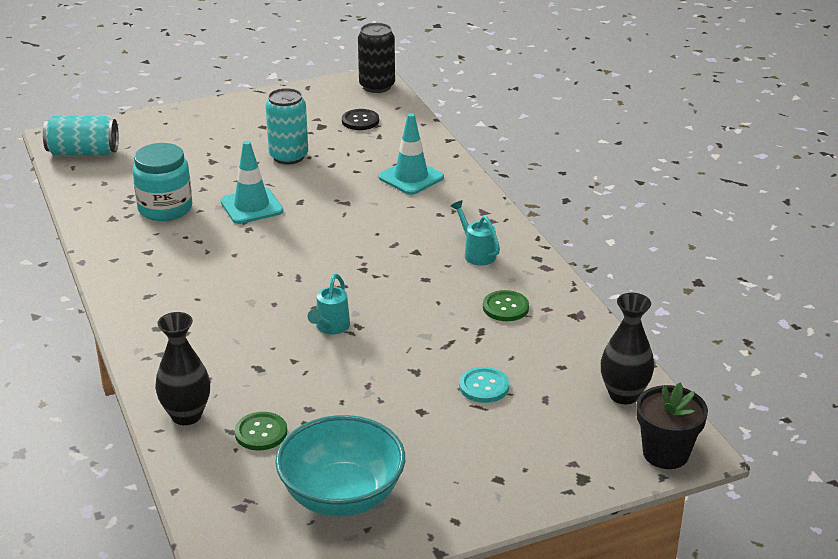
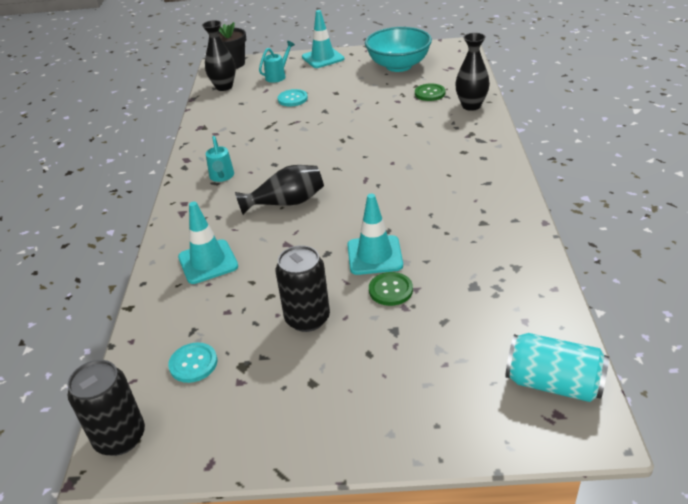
camera: 155 degrees left, 5 degrees up
turquoise jar [132,143,192,221] -> none
turquoise can [265,88,308,164] -> black can [276,245,330,332]
turquoise watering can [308,274,350,334] -> turquoise watering can moved to [259,41,295,83]
black button [342,109,379,130] -> turquoise button [168,342,218,383]
green button [483,290,529,321] -> green button moved to [369,272,413,306]
none -> black vase [235,165,324,215]
none -> turquoise traffic cone [302,10,344,68]

